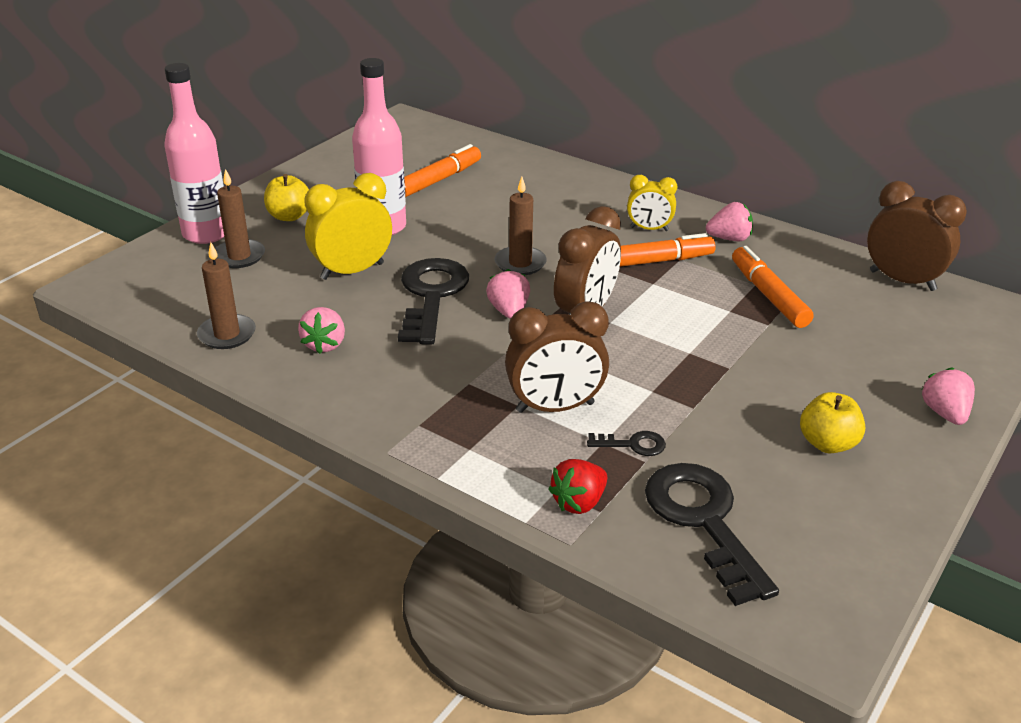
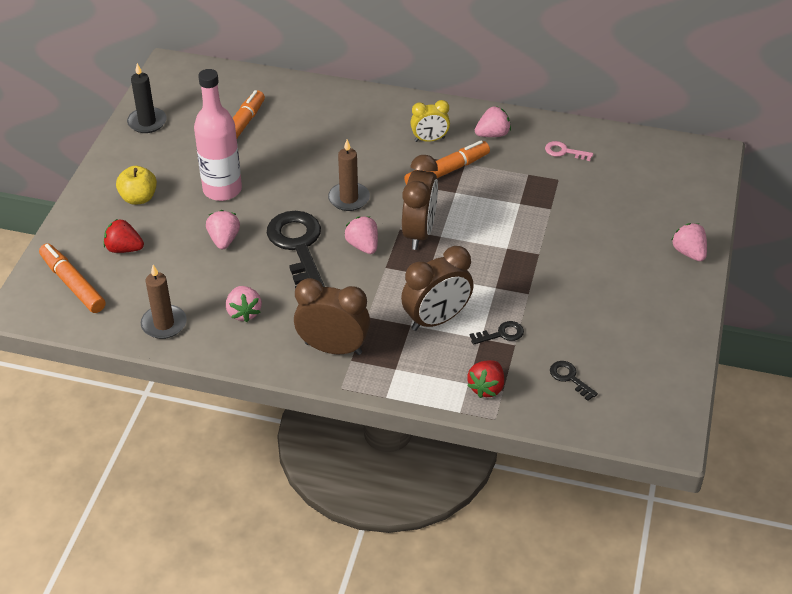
camera: 20 degrees left, 10 degrees up
pink bottle [164,63,224,244] -> none
brown candle [215,169,265,268] -> red strawberry [104,219,144,253]
yellow clock [304,173,392,280] -> pink strawberry [206,210,240,249]
black key [645,463,779,606] -> black key [550,361,598,401], size x0.44
orange marker [732,246,814,328] -> orange marker moved to [39,243,106,313]
yellow apple [800,392,865,453] -> none
brown clock [867,181,967,291] -> brown clock moved to [294,278,370,355]
none -> black candle [127,63,167,133]
none -> pink key [545,141,593,161]

